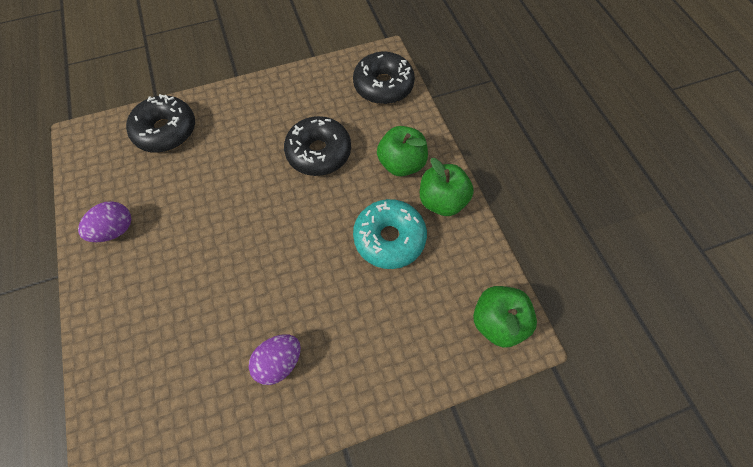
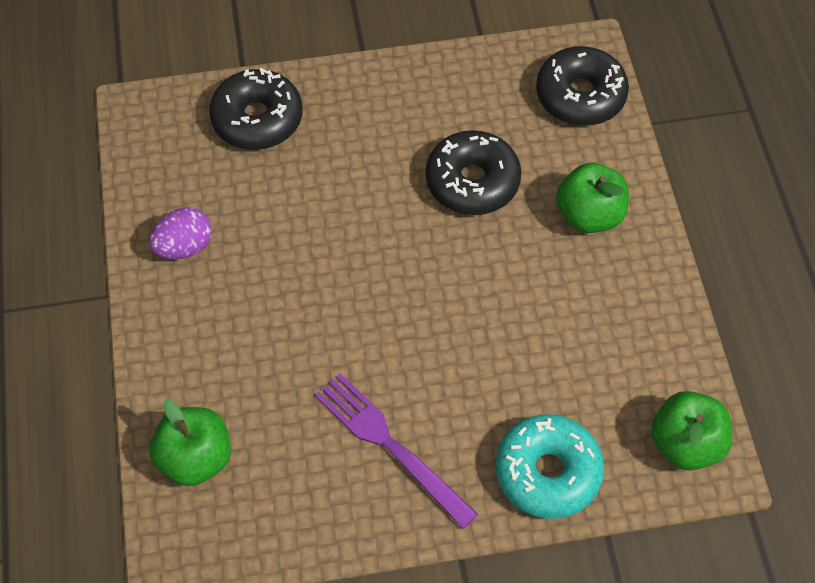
camera: 10 degrees right, 5 degrees down
purple egg [249,334,301,385] -> purple fork [315,373,478,529]
turquoise donut [353,199,427,269] -> turquoise donut moved to [495,414,604,519]
green apple [420,158,474,216] -> green apple moved to [150,399,231,486]

